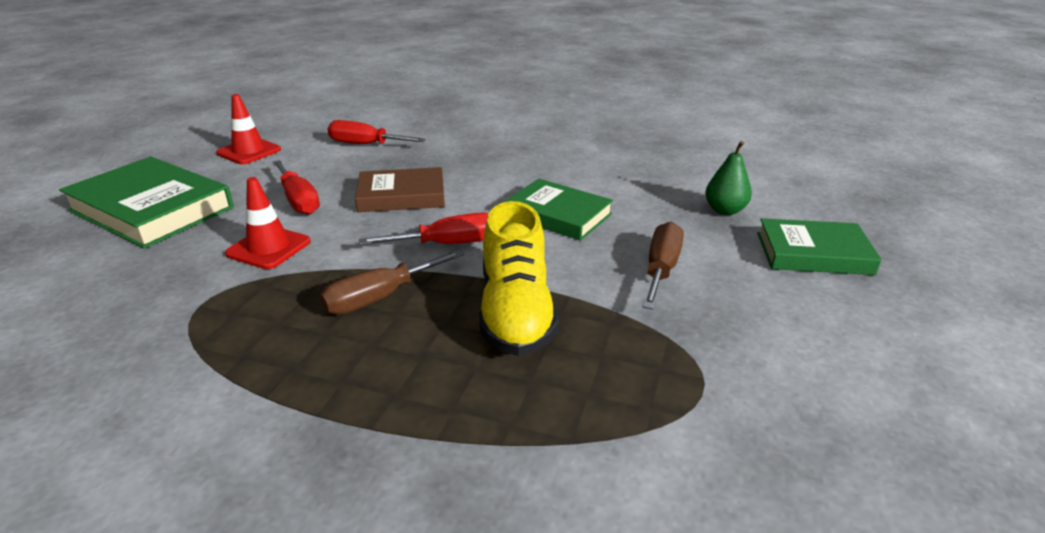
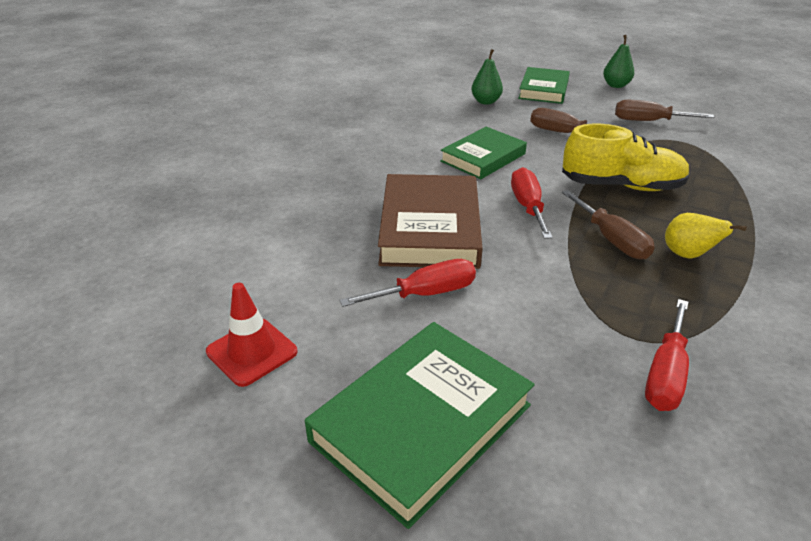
camera: 80 degrees left, 5 degrees up
red traffic cone [225,177,311,269] -> none
red screwdriver [328,120,426,144] -> red screwdriver moved to [645,299,689,411]
brown book [355,167,445,212] -> brown book [378,174,483,269], size x1.53
none -> green pear [603,35,634,88]
none -> brown screwdriver [615,100,714,121]
none -> yellow pear [665,213,747,258]

